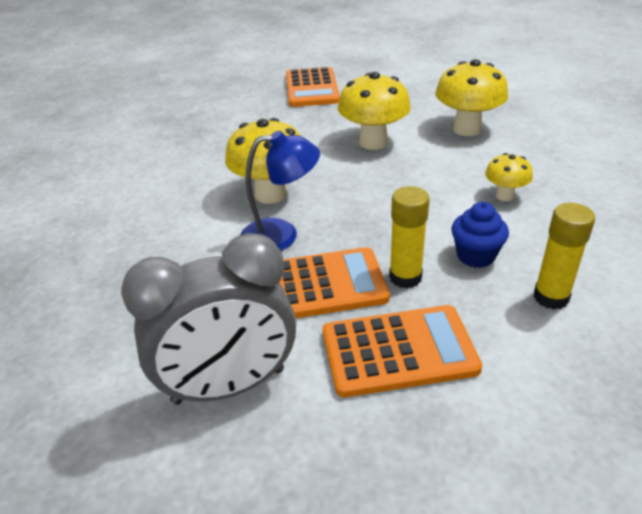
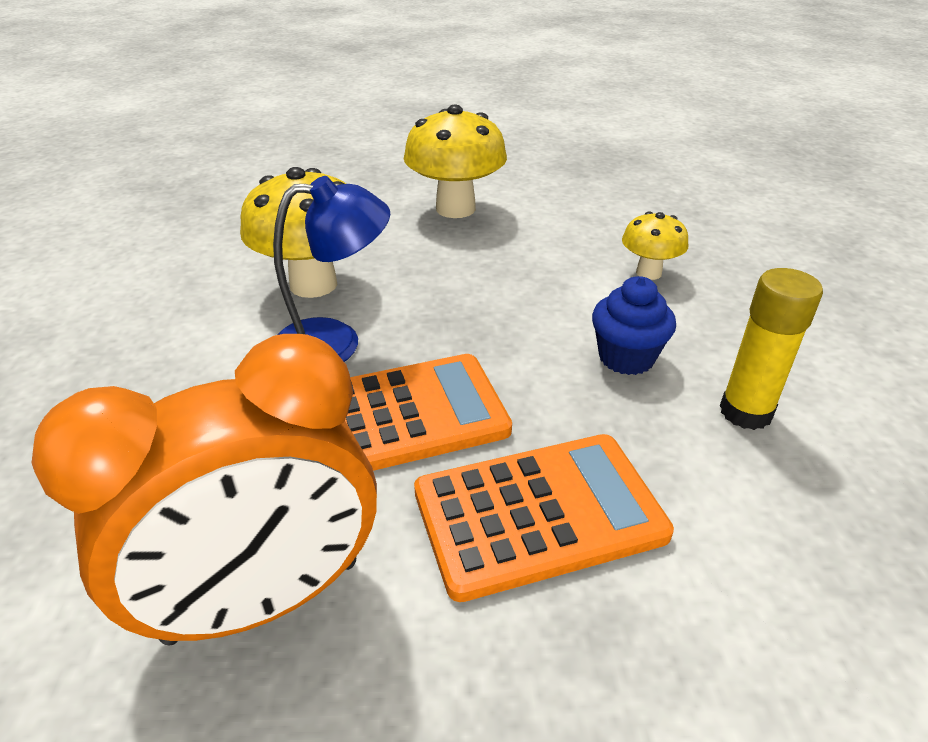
camera: 10 degrees left, 0 degrees up
grey clock [121,233,296,405] -> orange clock [32,334,377,645]
orange calculator [286,67,340,107] -> none
yellow glue stick [389,186,430,289] -> none
yellow mushroom [435,59,508,136] -> none

